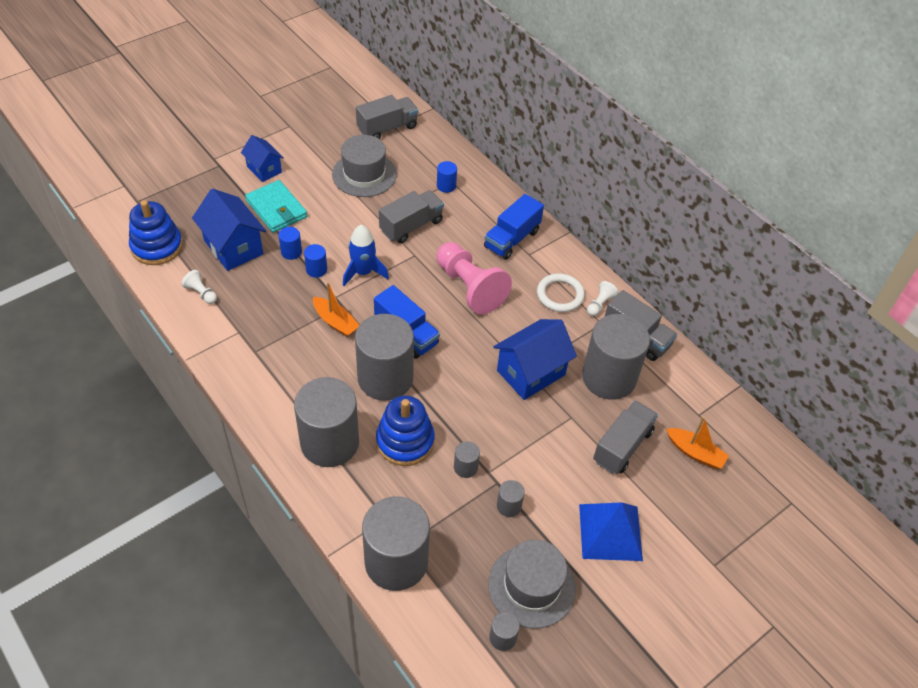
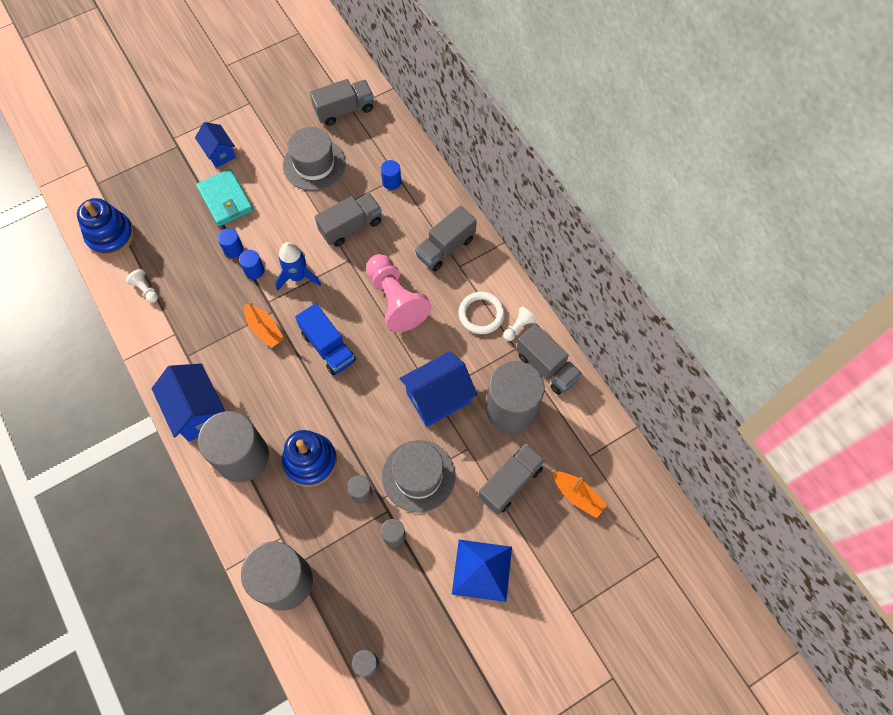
camera: 10 degrees right, 15 degrees up
blue house [192,189,266,271] -> blue house moved to [152,363,225,442]
grey cylinder [355,314,414,401] -> none
blue truck [484,194,544,260] -> grey truck [415,206,477,272]
grey hat [488,540,576,629] -> grey hat moved to [382,440,455,513]

